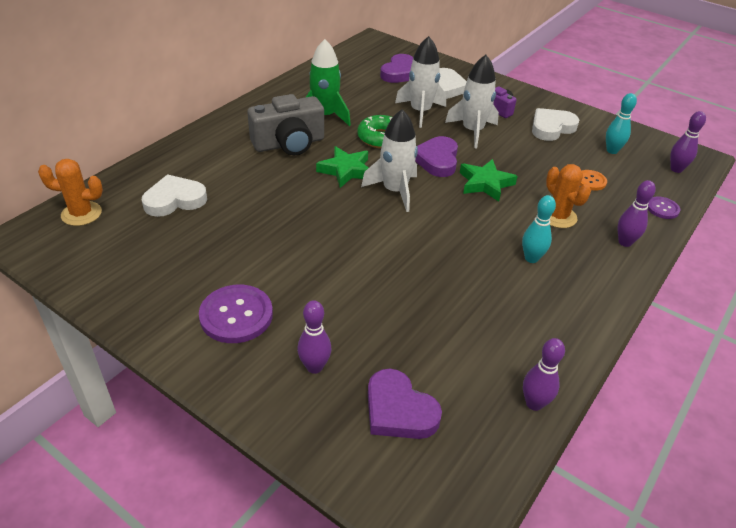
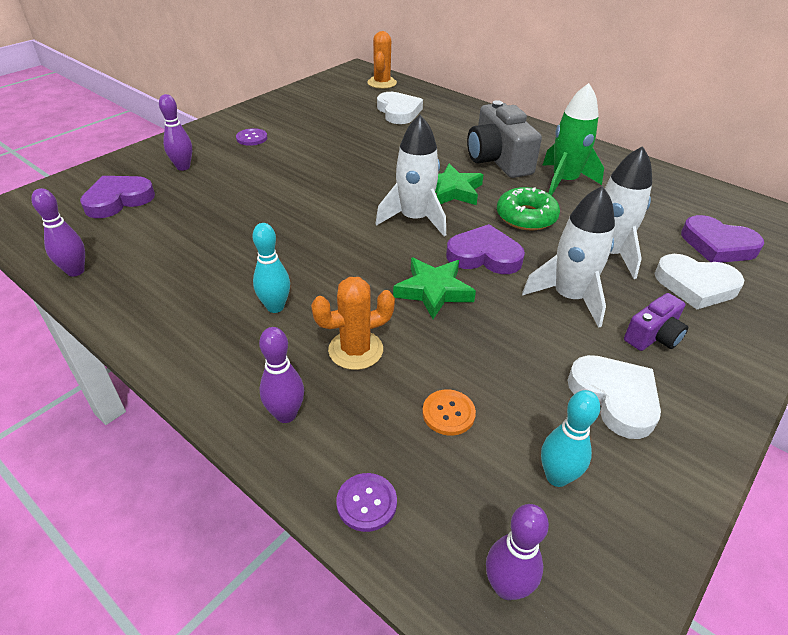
camera: 95 degrees right, 0 degrees up
purple button [199,285,273,343] -> purple button [236,128,267,146], size x0.54

